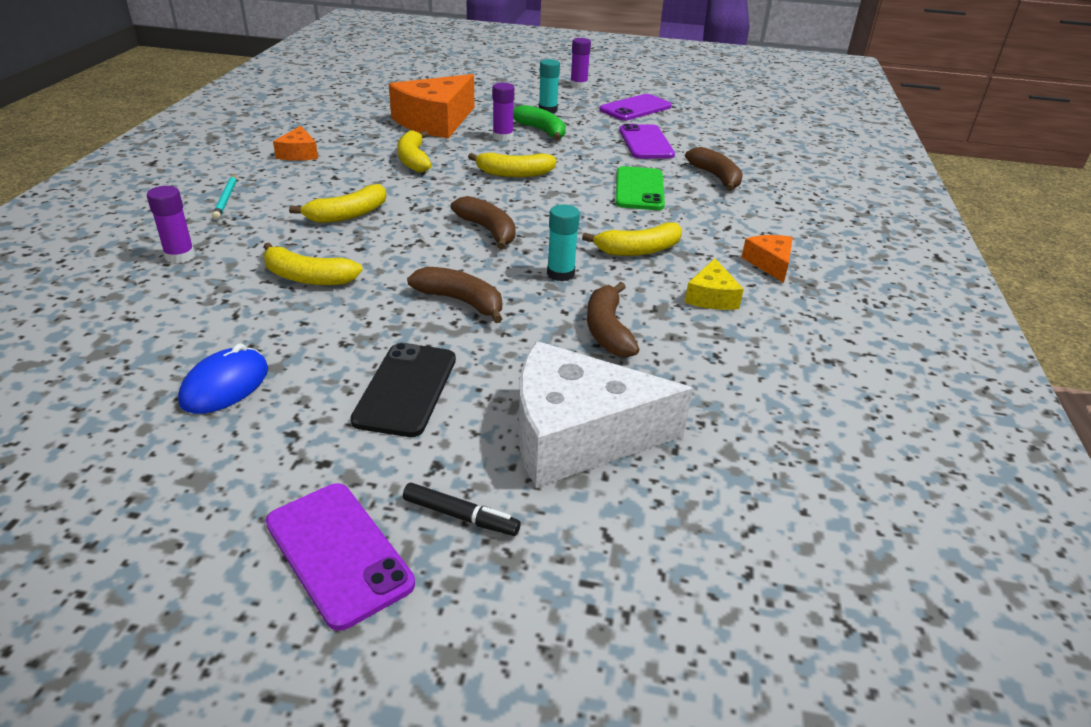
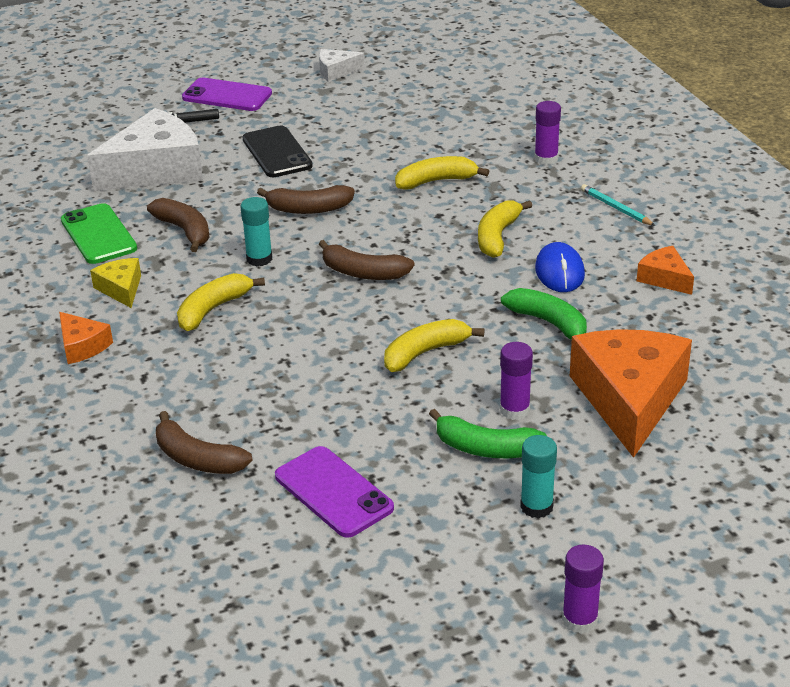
camera: 150 degrees right, 0 degrees up
blue mouse [178,343,268,414] -> blue mouse moved to [535,242,585,292]
yellow banana [397,130,432,173] -> green banana [501,288,587,339]
purple phone [599,94,672,121] -> none
green phone [615,166,665,210] -> green phone moved to [61,203,137,264]
none -> white cheese [319,49,365,82]

